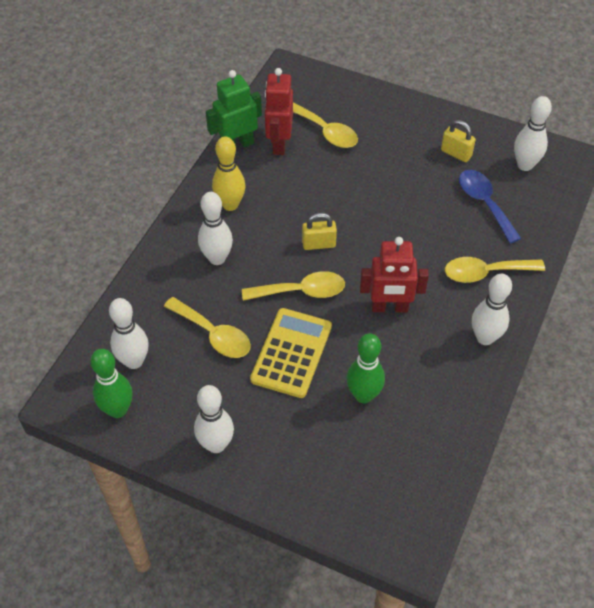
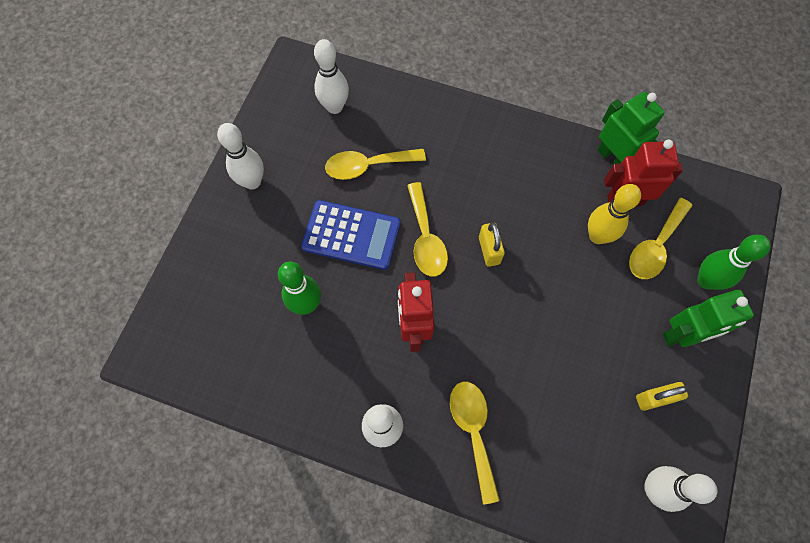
camera: 85 degrees right, 15 degrees up
green bowling pin [90,349,133,418] -> green bowling pin moved to [697,234,770,290]
yellow spoon [164,297,251,358] -> yellow spoon turned 45 degrees clockwise [325,149,426,180]
white bowling pin [198,192,233,265] -> none
yellow bowling pin [212,137,246,211] -> yellow bowling pin moved to [588,184,641,244]
yellow calculator [250,308,332,398] -> blue calculator [301,200,401,270]
yellow padlock [441,120,476,162] -> yellow padlock turned 45 degrees clockwise [636,382,688,411]
blue spoon [459,170,522,244] -> none
none -> green robot [663,290,754,347]

